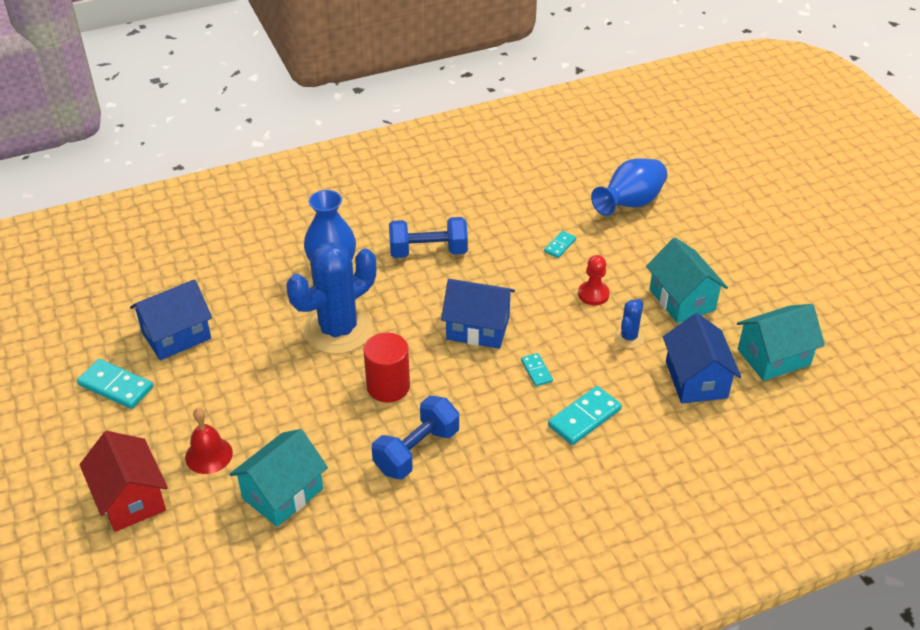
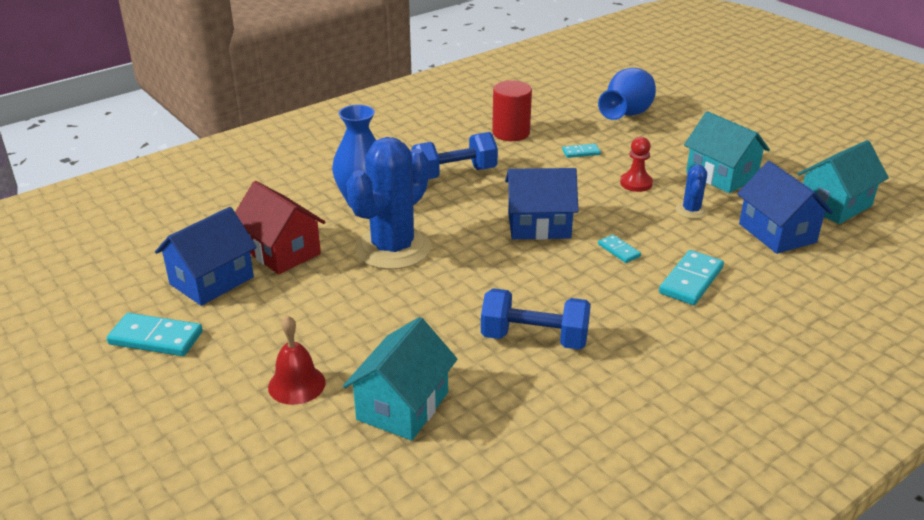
camera: 15 degrees left, 10 degrees down
red house [80,431,168,532] -> red house moved to [235,181,326,274]
red cylinder [364,333,410,403] -> red cylinder moved to [492,81,532,141]
blue dumbbell [372,396,459,479] -> blue dumbbell turned 75 degrees clockwise [481,288,591,350]
turquoise domino [544,231,576,258] -> turquoise domino turned 60 degrees clockwise [562,144,601,158]

